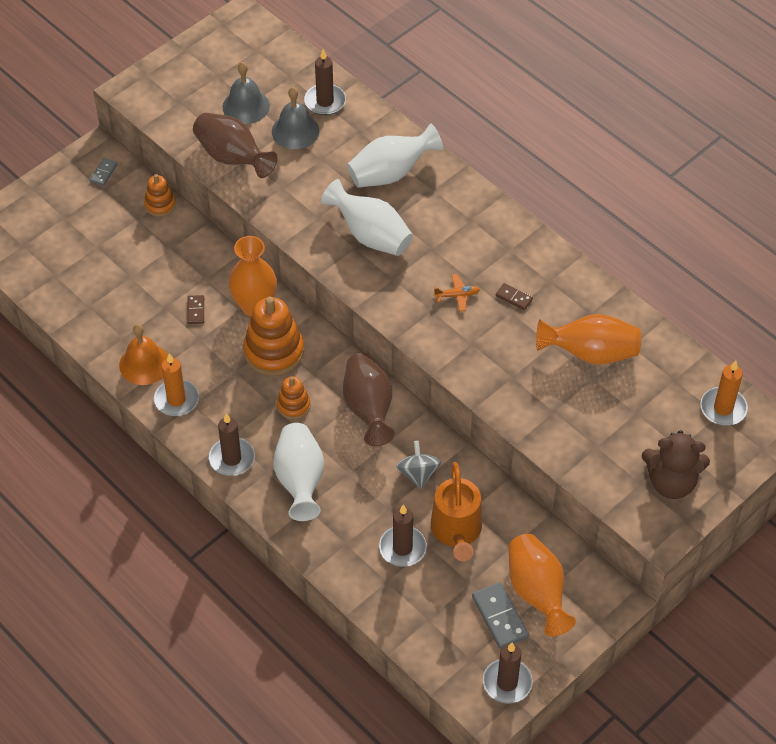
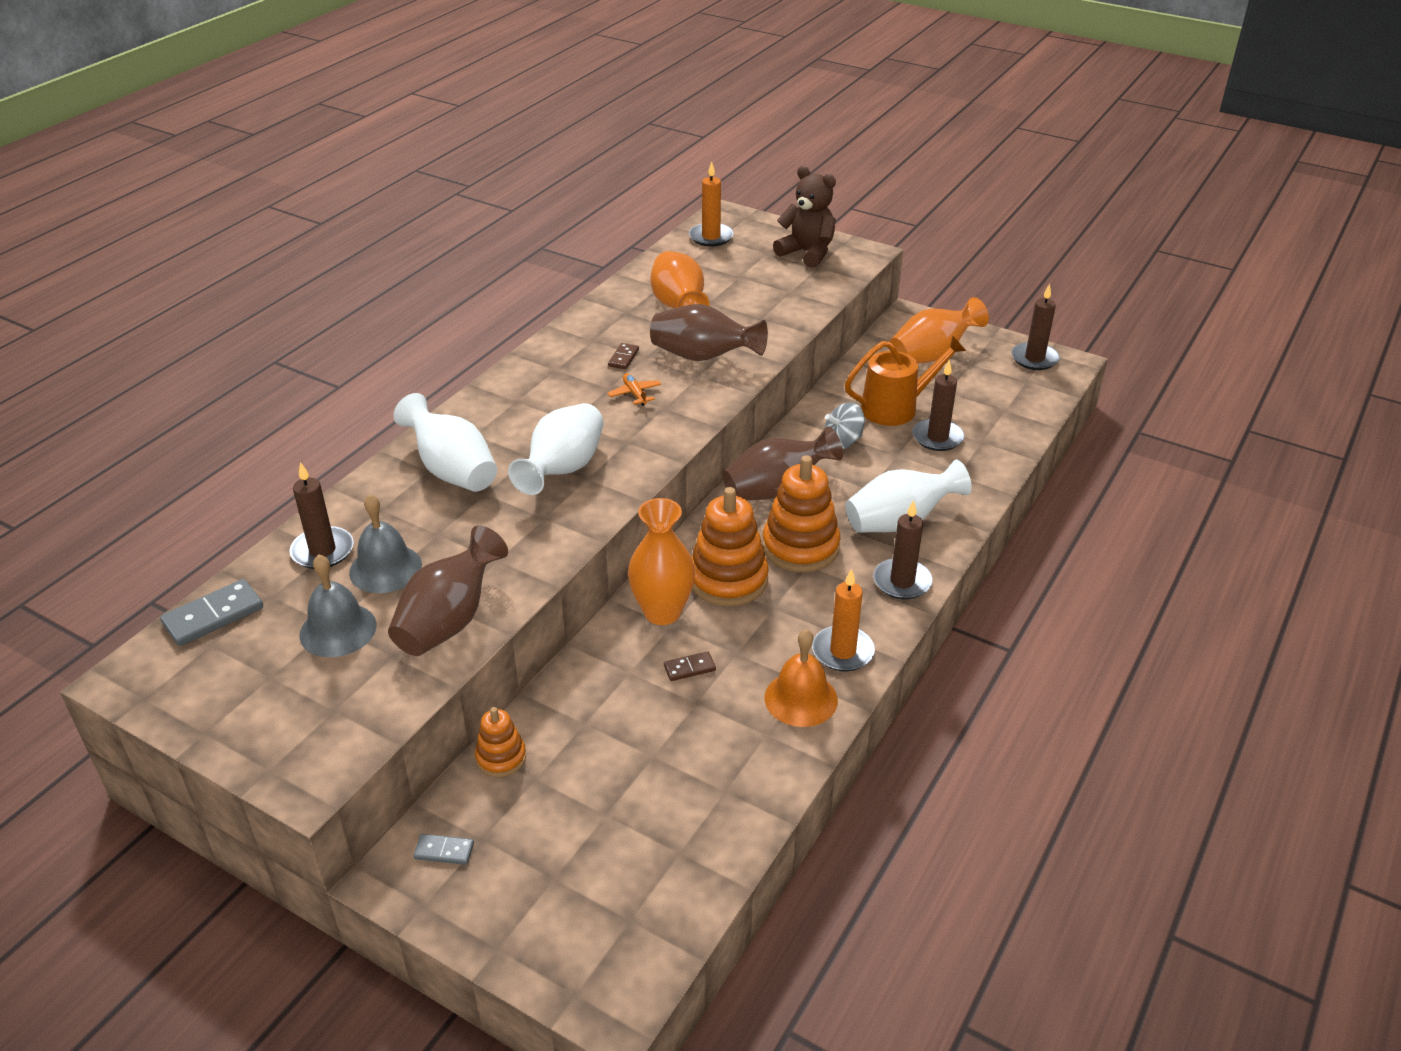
camera: 105 degrees left, 15 degrees down
orange stacking toy [277,376,310,419] -> orange stacking toy [762,455,840,572], size x1.83
grey domino [472,582,529,649] -> grey domino moved to [160,579,263,646]
brown teddy bear [642,430,710,499] -> brown teddy bear turned 45 degrees counterclockwise [773,166,836,268]
none -> brown vase [650,304,768,361]

